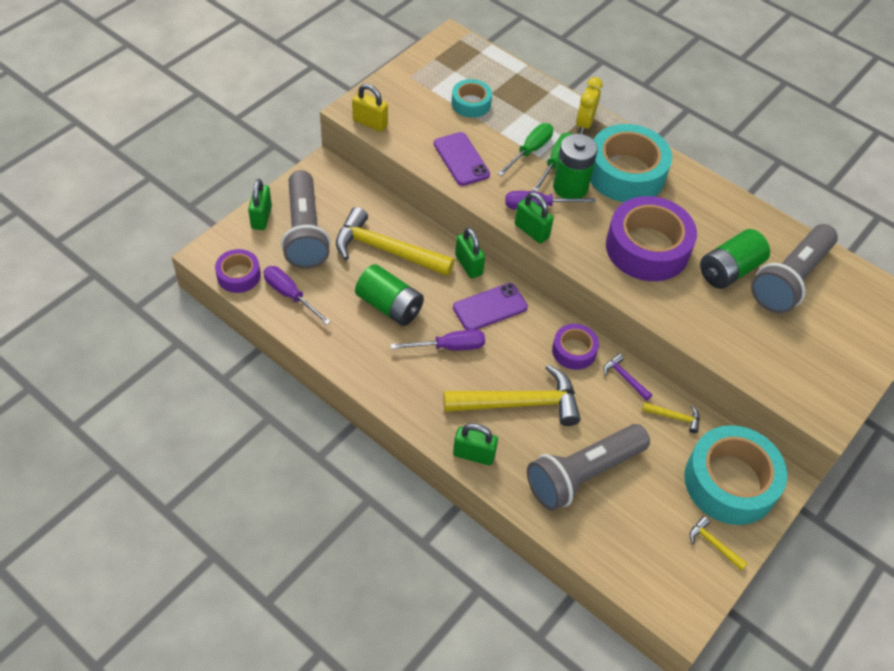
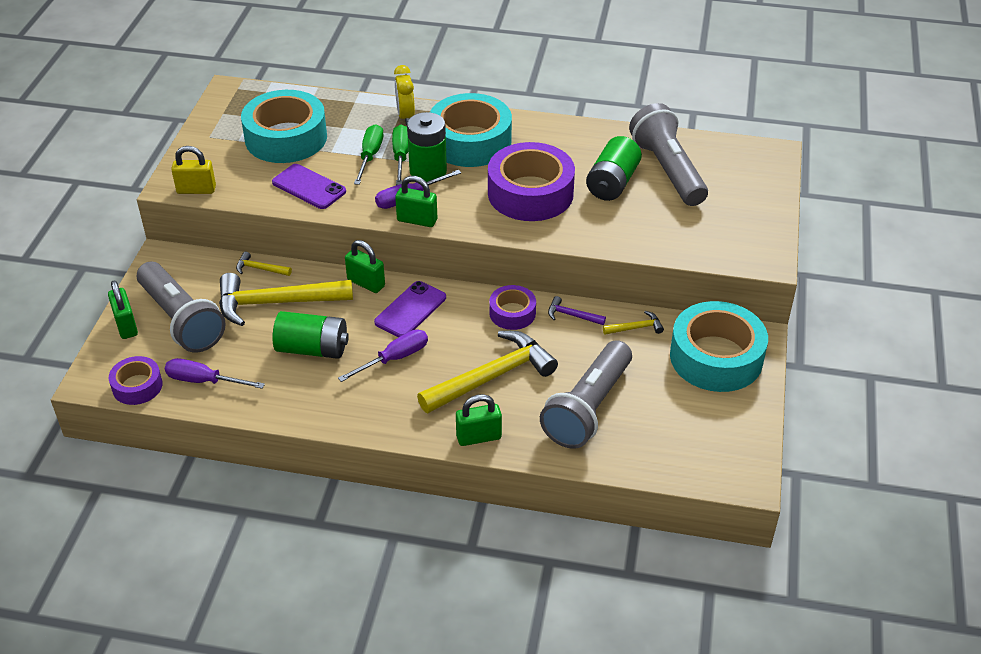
camera: 25 degrees left, 10 degrees down
turquoise tape [451,79,492,118] -> turquoise tape [241,90,327,163], size x1.92
yellow hammer [690,516,748,571] -> yellow hammer moved to [236,252,292,276]
grey flashlight [751,224,838,314] -> grey flashlight turned 150 degrees clockwise [629,103,708,206]

